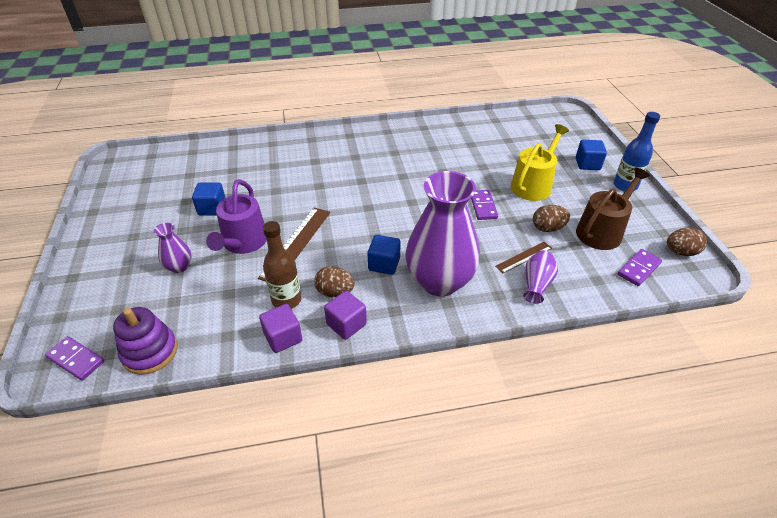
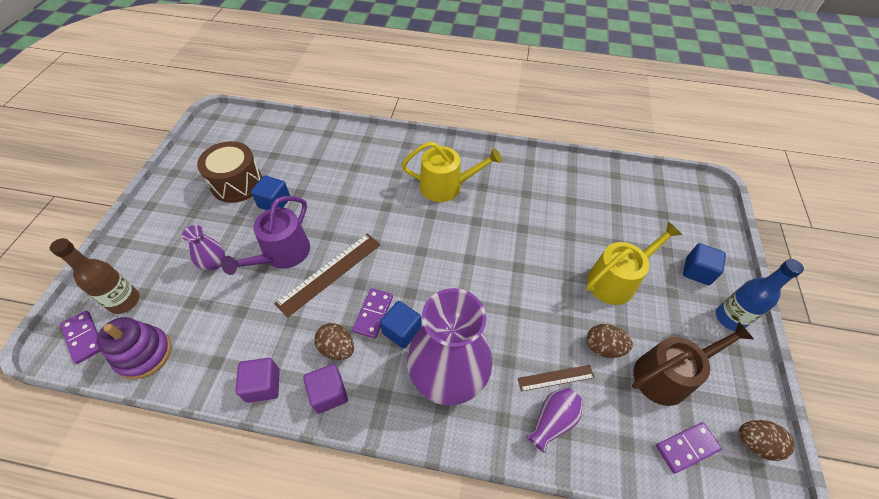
camera: 20 degrees right, 10 degrees up
brown bottle [263,221,302,309] -> brown bottle moved to [50,238,139,314]
purple domino [471,190,498,220] -> purple domino moved to [352,288,393,339]
none -> brown drum [197,141,262,203]
none -> yellow watering can [402,141,502,202]

